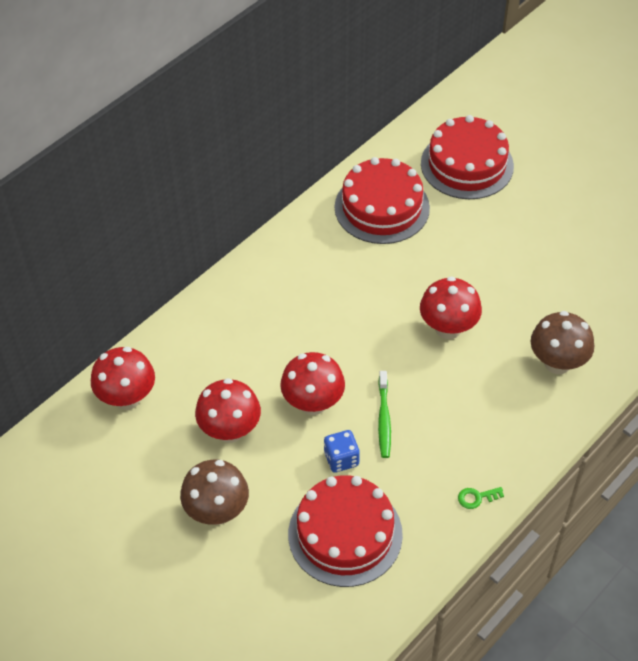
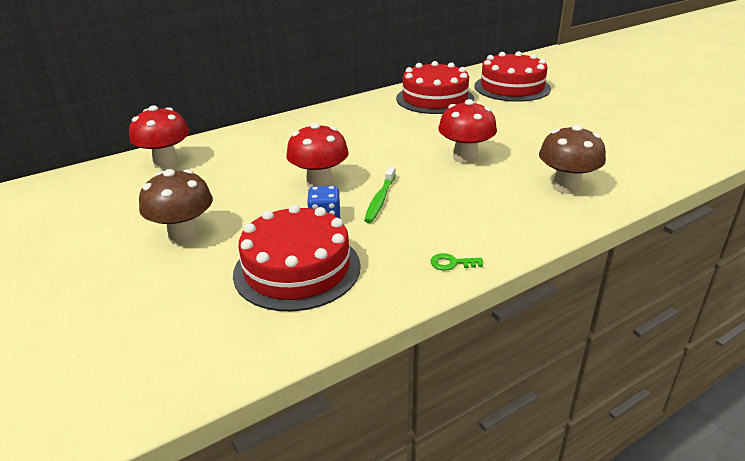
camera: 15 degrees right, 20 degrees down
red mushroom [195,378,261,443] -> none

